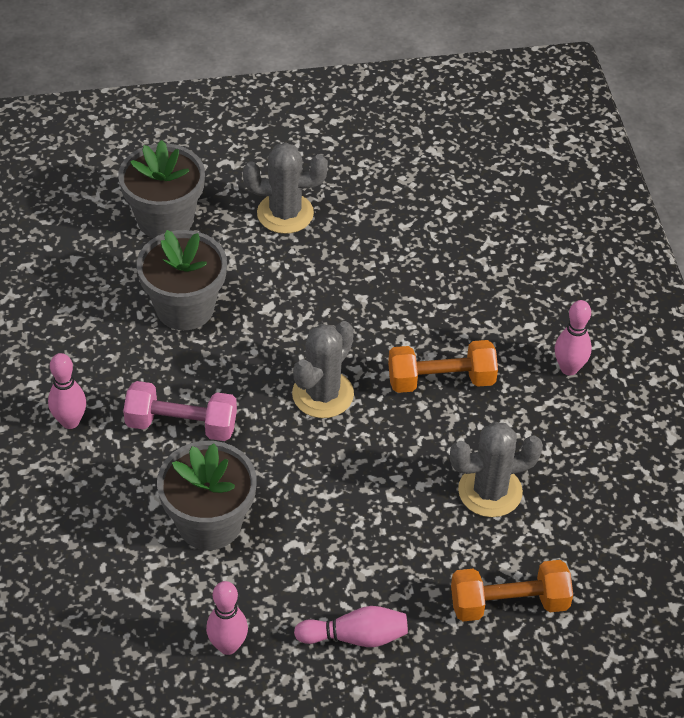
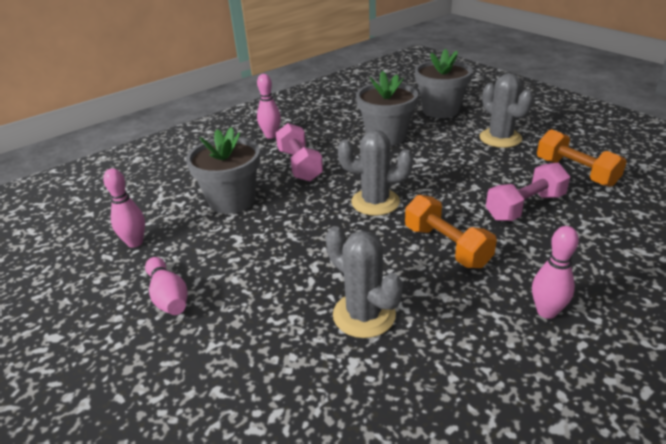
camera: 65 degrees right, 15 degrees down
orange dumbbell [451,560,573,621] -> orange dumbbell moved to [537,129,627,187]
none -> pink dumbbell [486,163,570,221]

